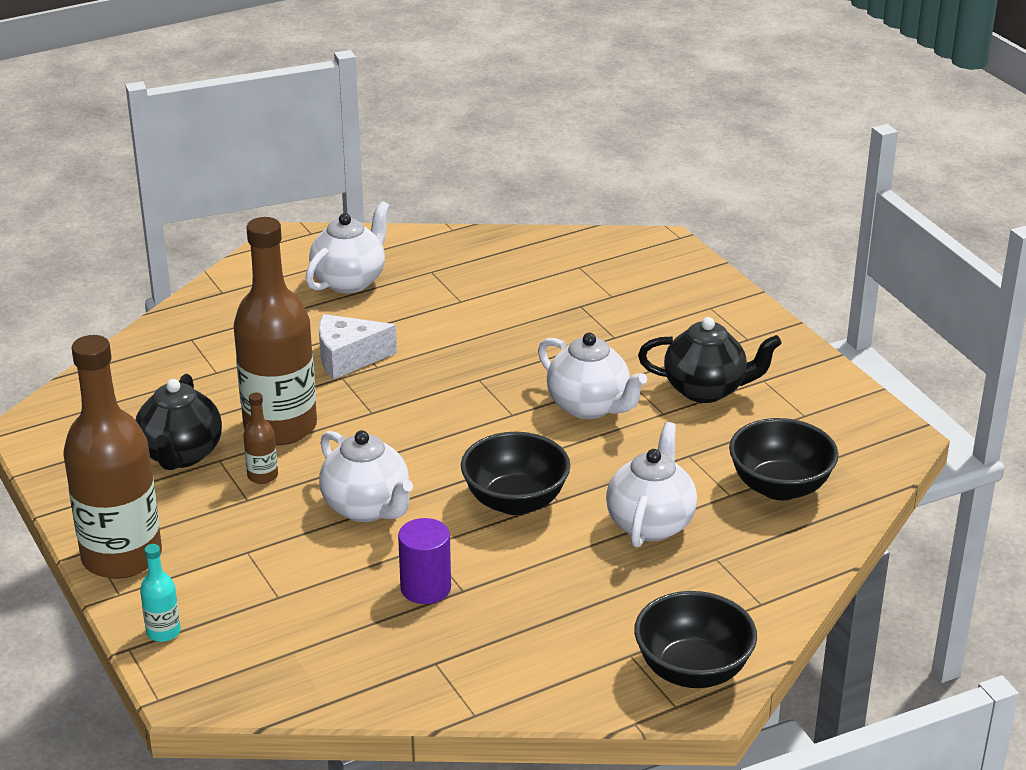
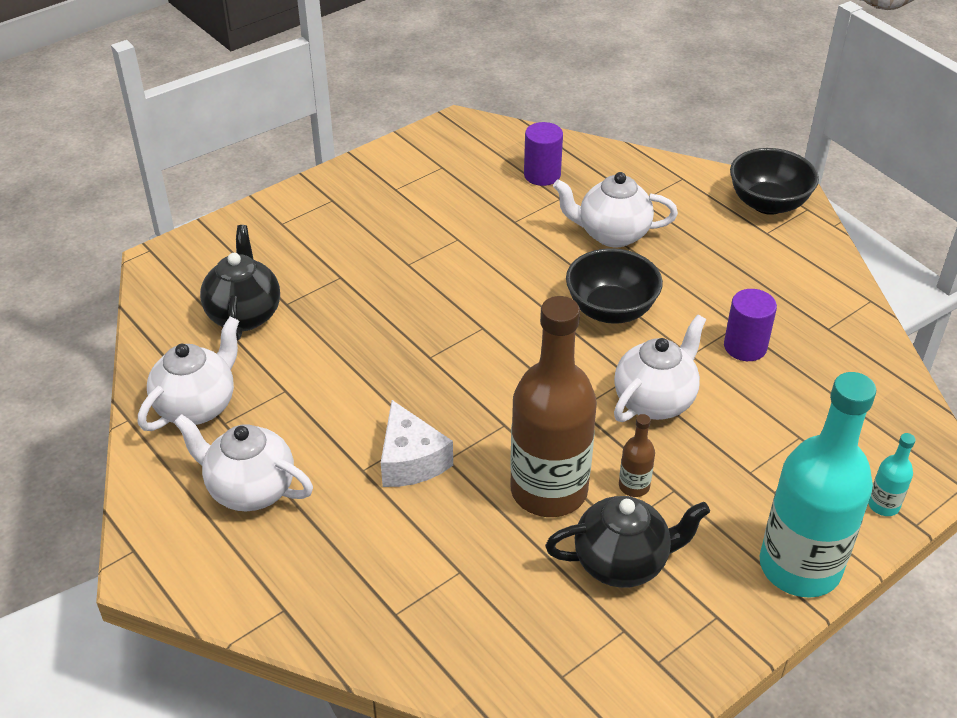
camera: 100 degrees left, 10 degrees up
brown bottle [63,335,162,579] -> turquoise bottle [760,372,876,598]
white teapot [538,333,647,419] -> white teapot moved to [138,317,239,431]
black teapot [638,317,782,403] -> black teapot moved to [200,225,280,341]
black bowl [729,418,839,500] -> purple cylinder [524,122,563,186]

